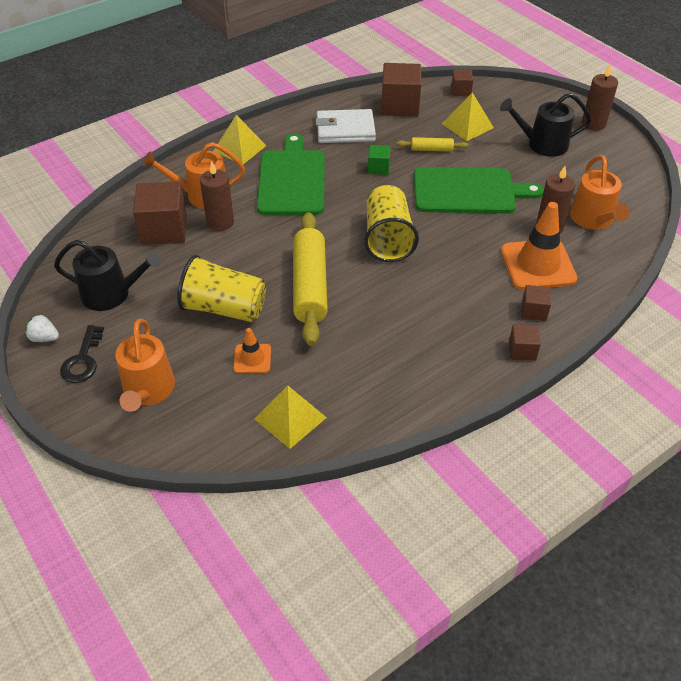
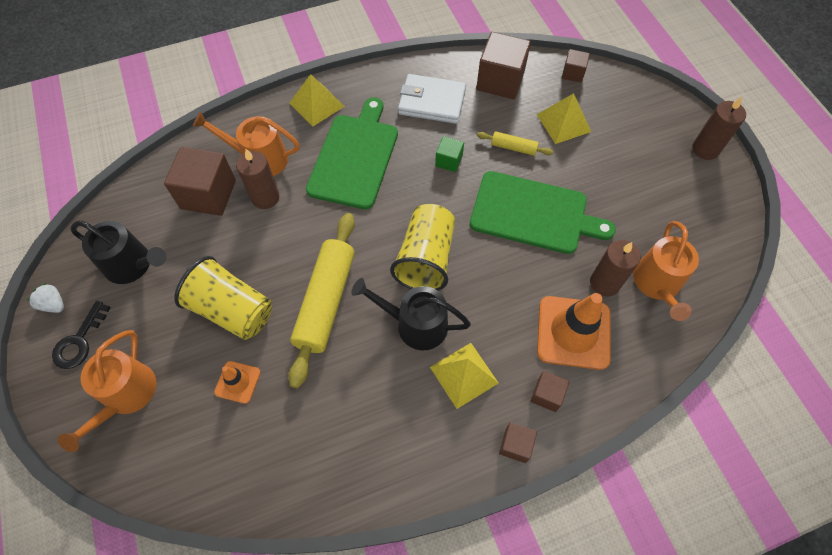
camera: 15 degrees right, 15 degrees up
yellow pyramid [254,386,327,449] -> yellow pyramid moved to [430,343,498,409]
black watering can [500,93,591,157] -> black watering can moved to [351,278,471,350]

